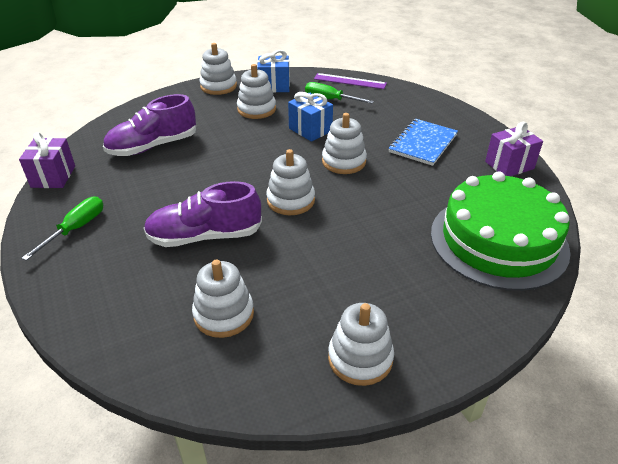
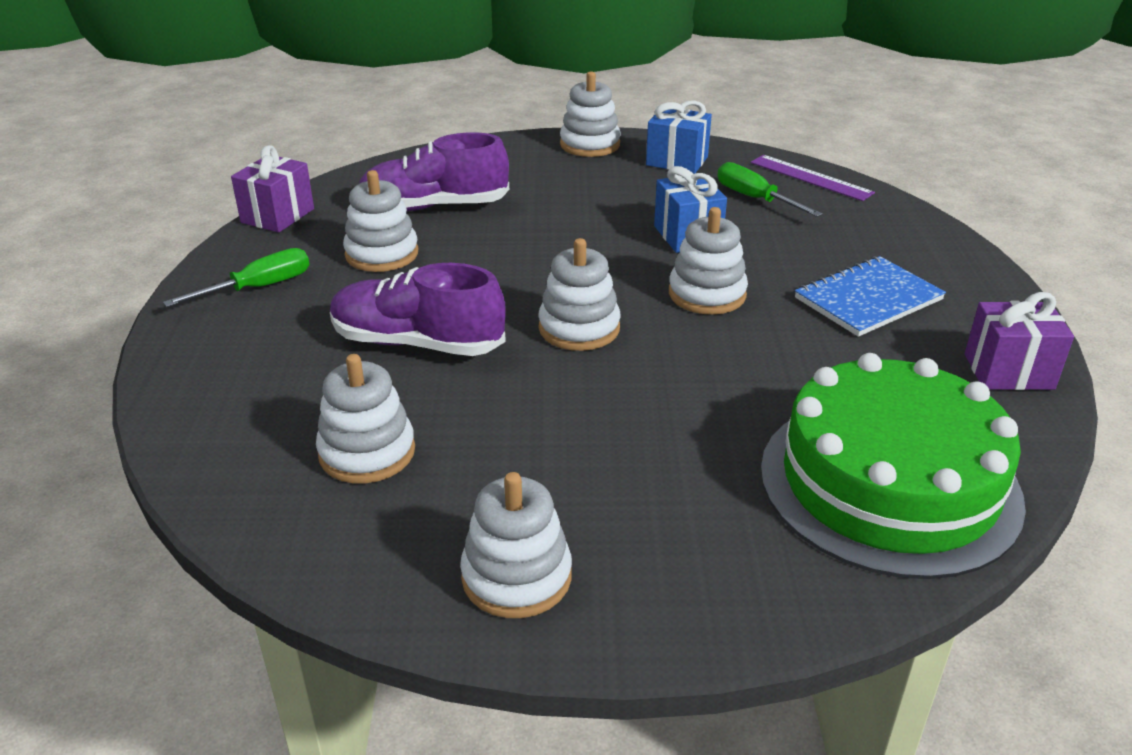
camera: 25 degrees right, 5 degrees down
white stacking toy [237,64,276,119] -> white stacking toy moved to [343,170,418,272]

